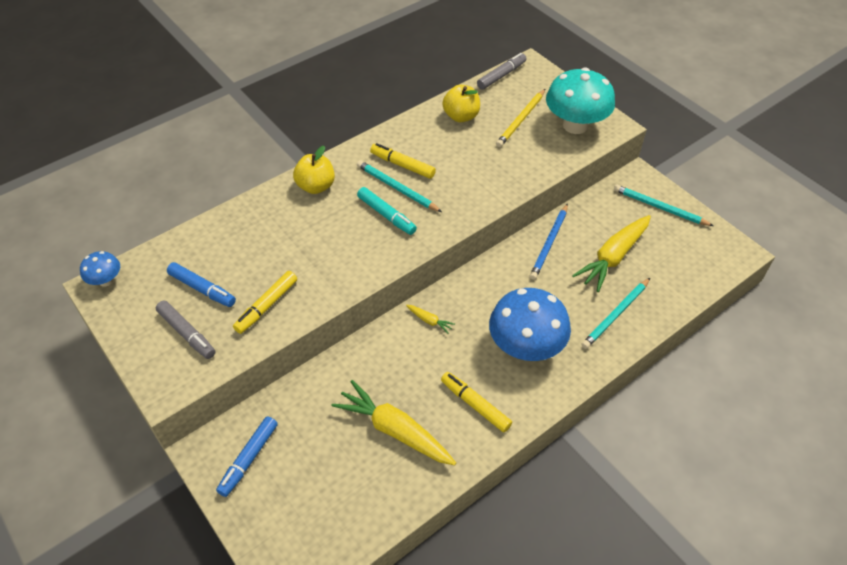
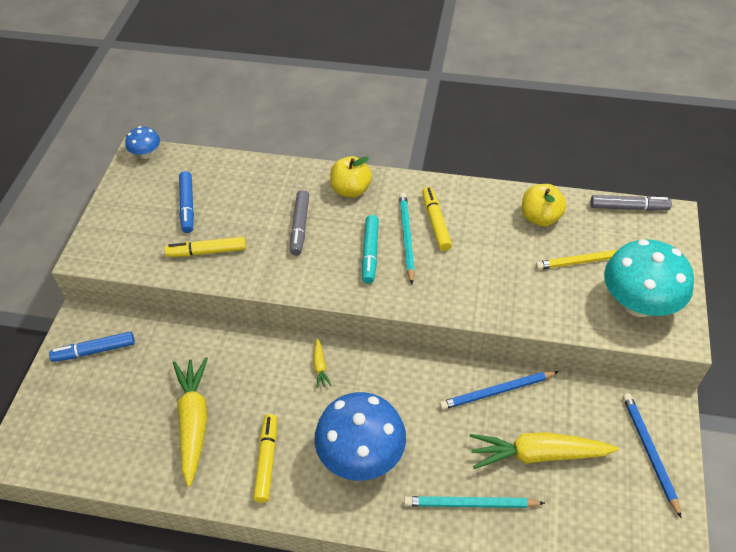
camera: 50 degrees right, 0 degrees up
grey marker [156,301,216,359] -> grey marker moved to [290,190,309,256]
turquoise pencil [614,185,714,226] -> blue pencil [623,393,682,518]

